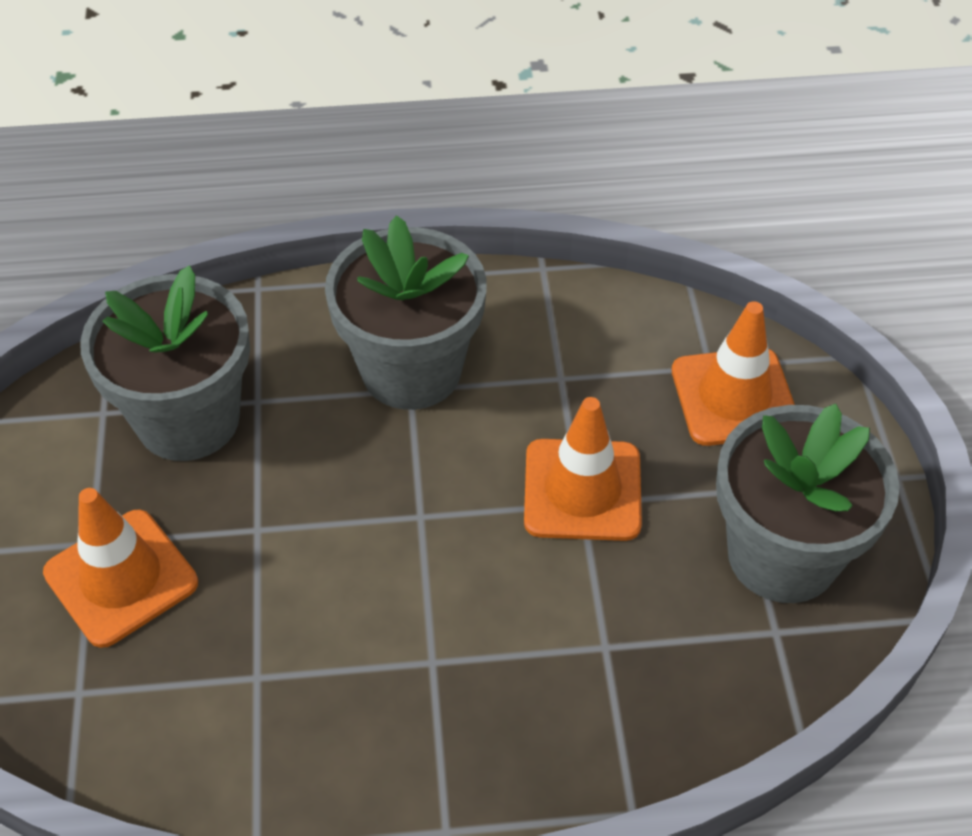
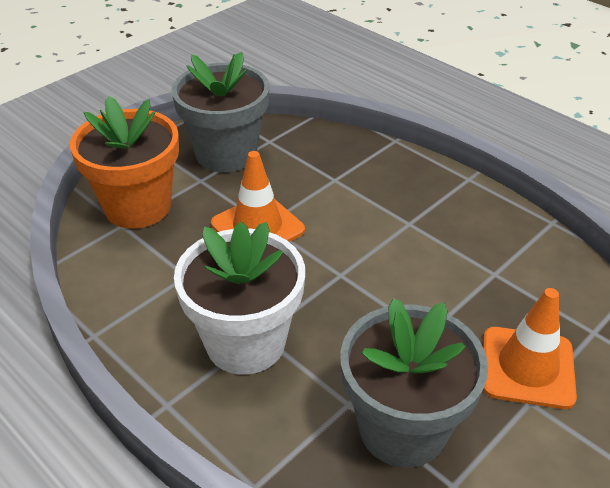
camera: 130 degrees left, 10 degrees down
grey flower pot [325,215,487,410] -> white flower pot [174,221,305,375]
orange traffic cone [672,301,795,446] -> orange flower pot [70,96,179,229]

